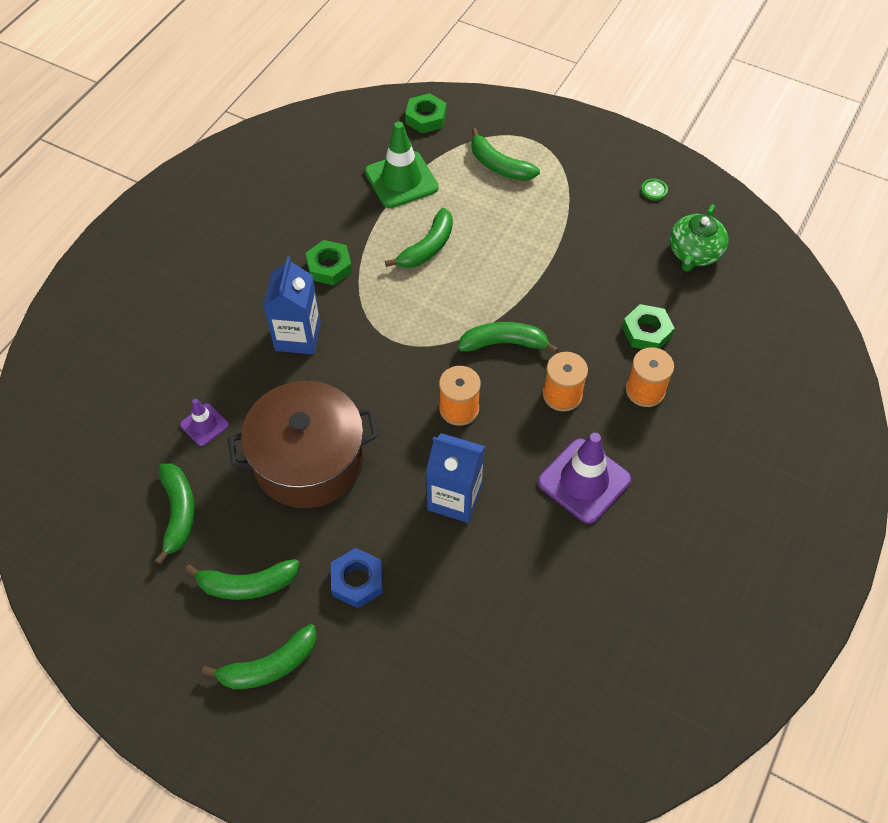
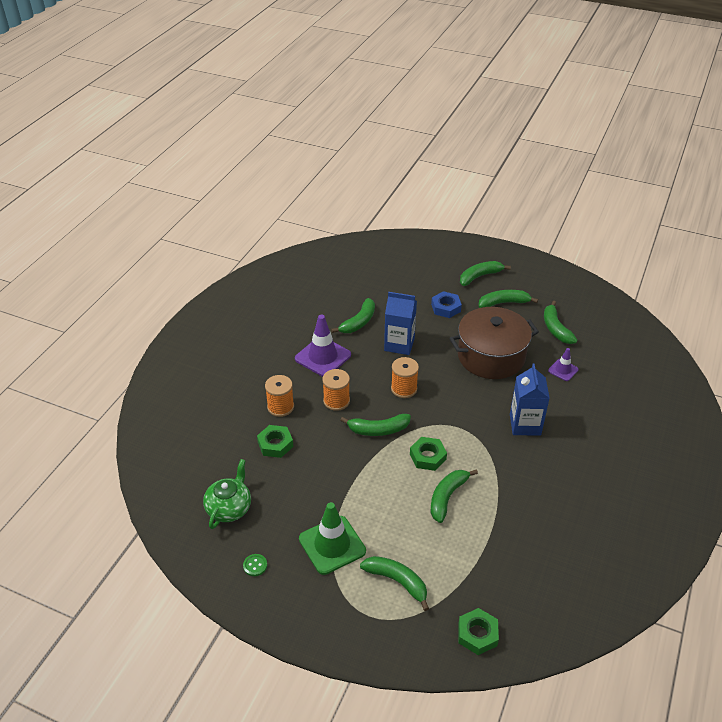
camera: 175 degrees right, 15 degrees down
green nut [305,240,352,285] -> green nut moved to [410,437,447,471]
green traffic cone [365,122,439,208] -> green traffic cone moved to [299,502,366,575]
none -> green banana [331,298,375,333]

